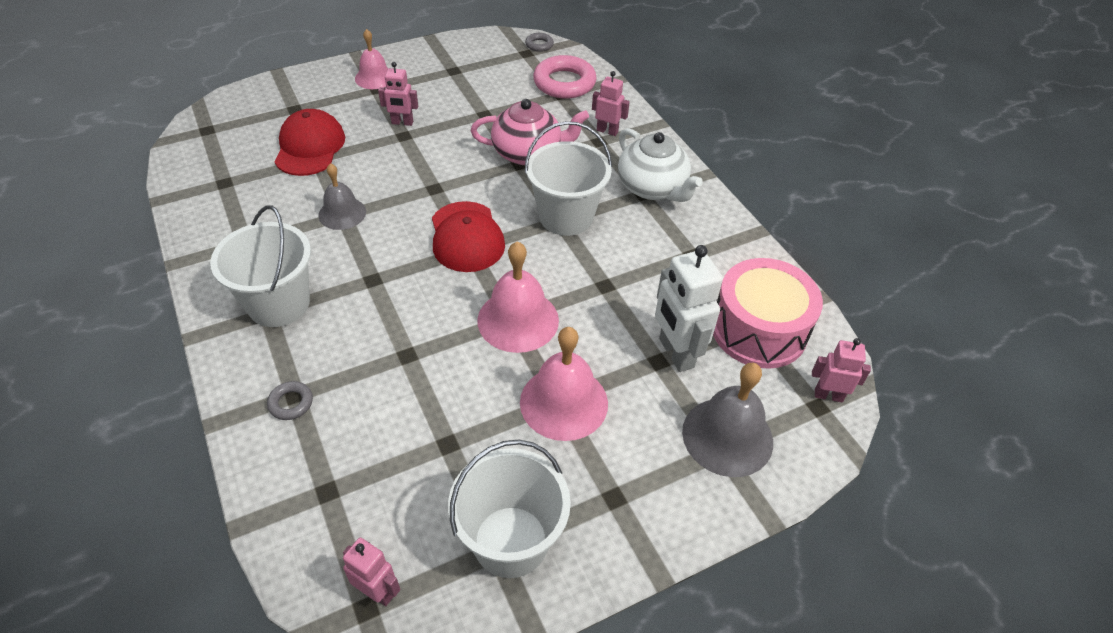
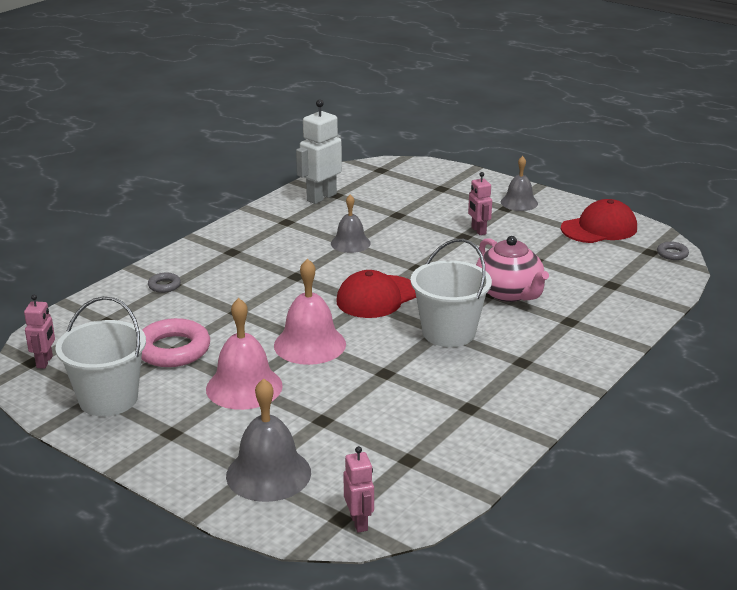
camera: 65 degrees right, 20 degrees down
white bucket [210,205,311,327] -> none
red cap [275,109,345,176] -> red cap moved to [561,199,637,243]
pink bell [355,29,388,89] -> grey bell [501,156,538,211]
pink ring [533,55,597,99] -> pink ring moved to [141,318,210,367]
pink robot [592,71,630,136] -> none
white teapot [618,128,703,202] -> none
white robot [655,245,723,372] -> white robot moved to [296,99,342,204]
pink drum [713,258,823,369] -> none

